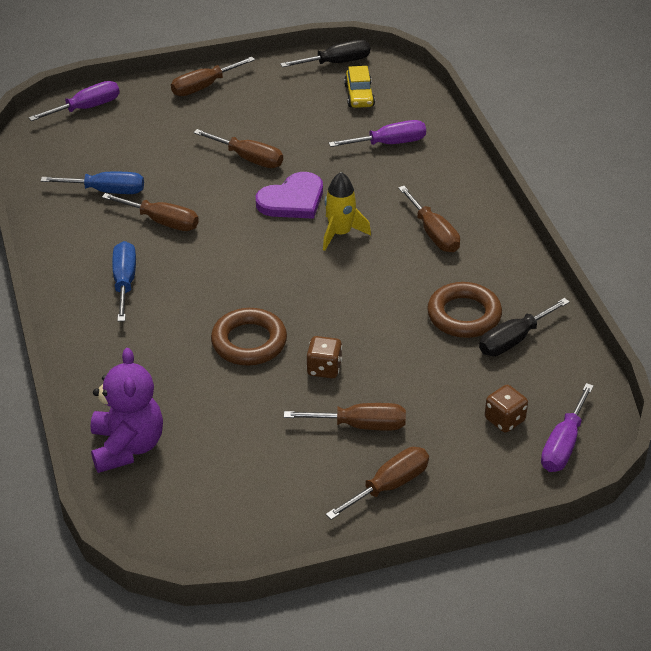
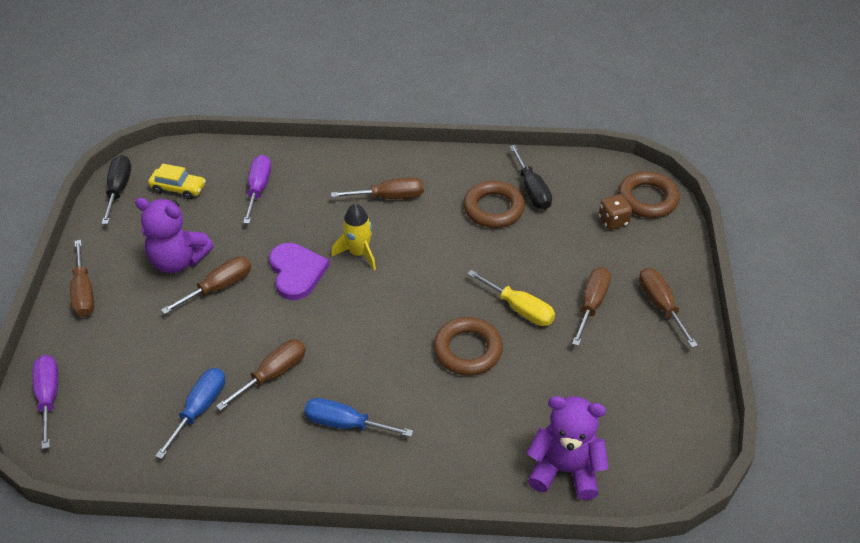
camera: 70 degrees left, 5 degrees up
brown dice [306,336,342,378] -> yellow screwdriver [467,270,555,326]
purple screwdriver [541,383,594,472] -> brown ring [618,171,680,218]
none -> purple teddy bear [135,198,214,273]

